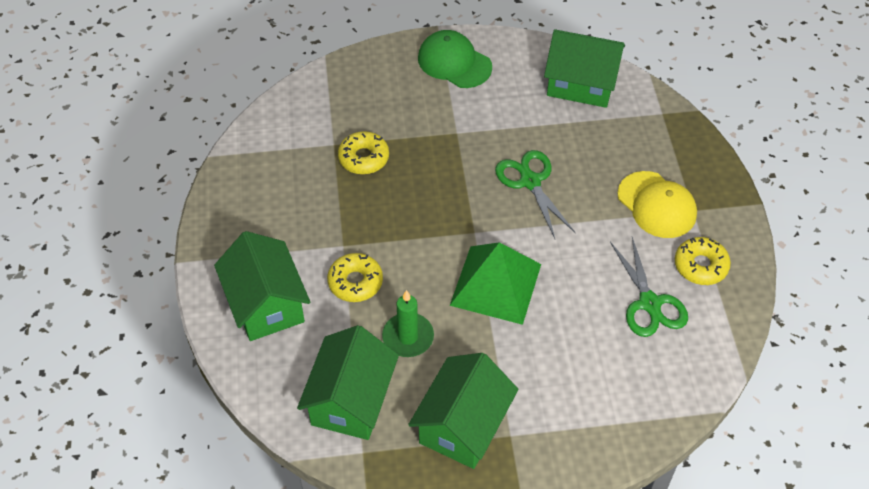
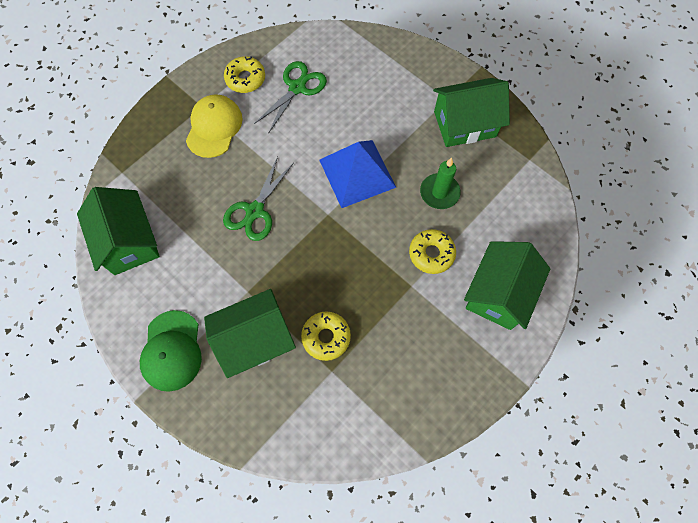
camera: 130 degrees left, 15 degrees up
green house [297,325,399,440] -> green house moved to [204,289,296,378]
green pyramid [450,242,541,325] -> blue pyramid [319,140,396,208]

